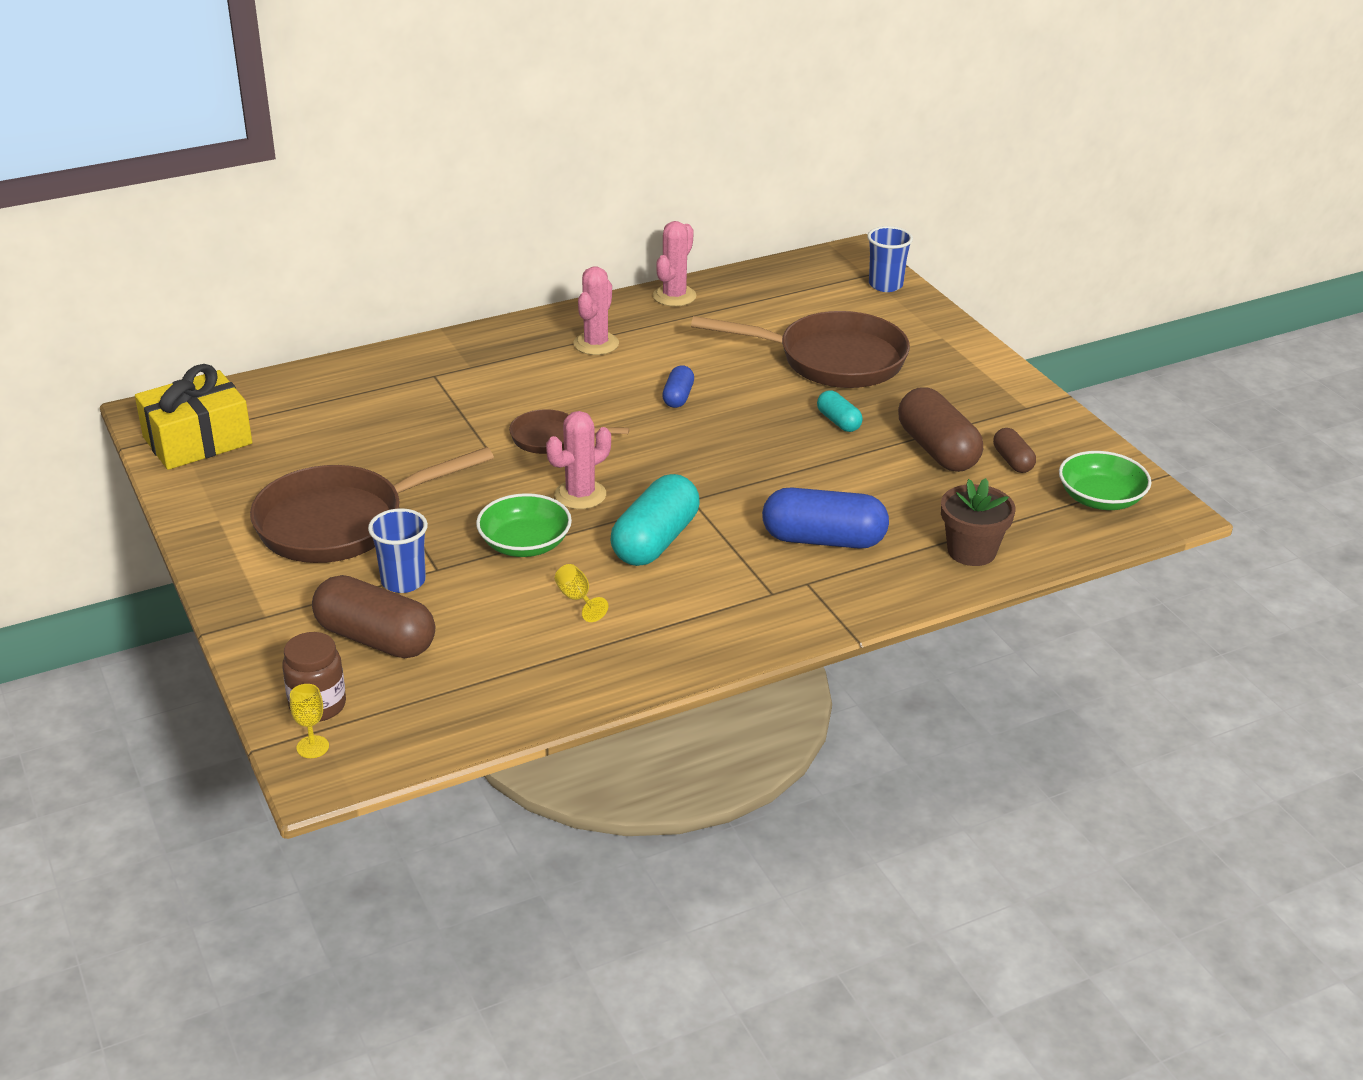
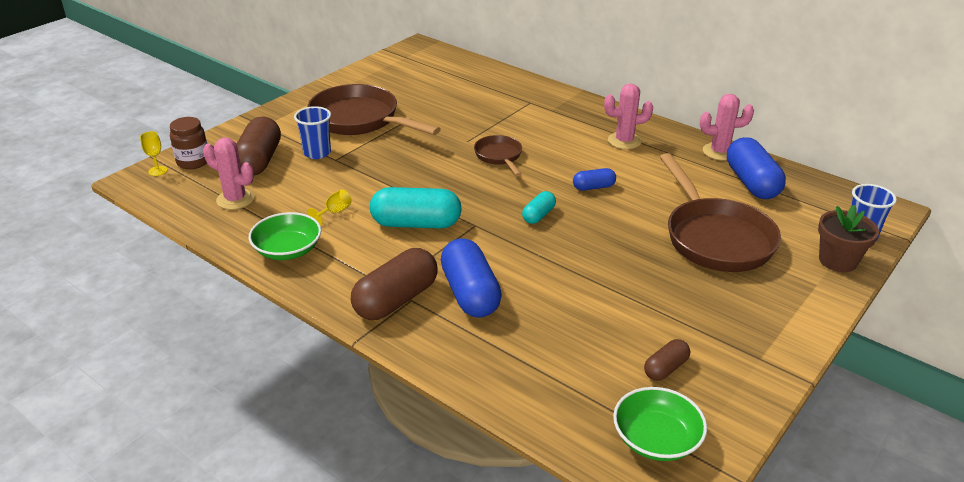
camera: 65 degrees right, 0 degrees up
yellow gift [135,364,252,470] -> none
green bowl [476,493,572,557] -> green bowl moved to [249,212,321,260]
pink cactus [546,411,611,509] -> pink cactus moved to [203,138,254,210]
turquoise capsule [817,390,863,432] -> turquoise capsule moved to [522,191,556,224]
brown capsule [898,387,983,472] -> brown capsule moved to [351,248,438,320]
brown flower pot [941,478,1015,566] -> brown flower pot moved to [818,205,879,272]
none -> blue capsule [727,137,786,199]

